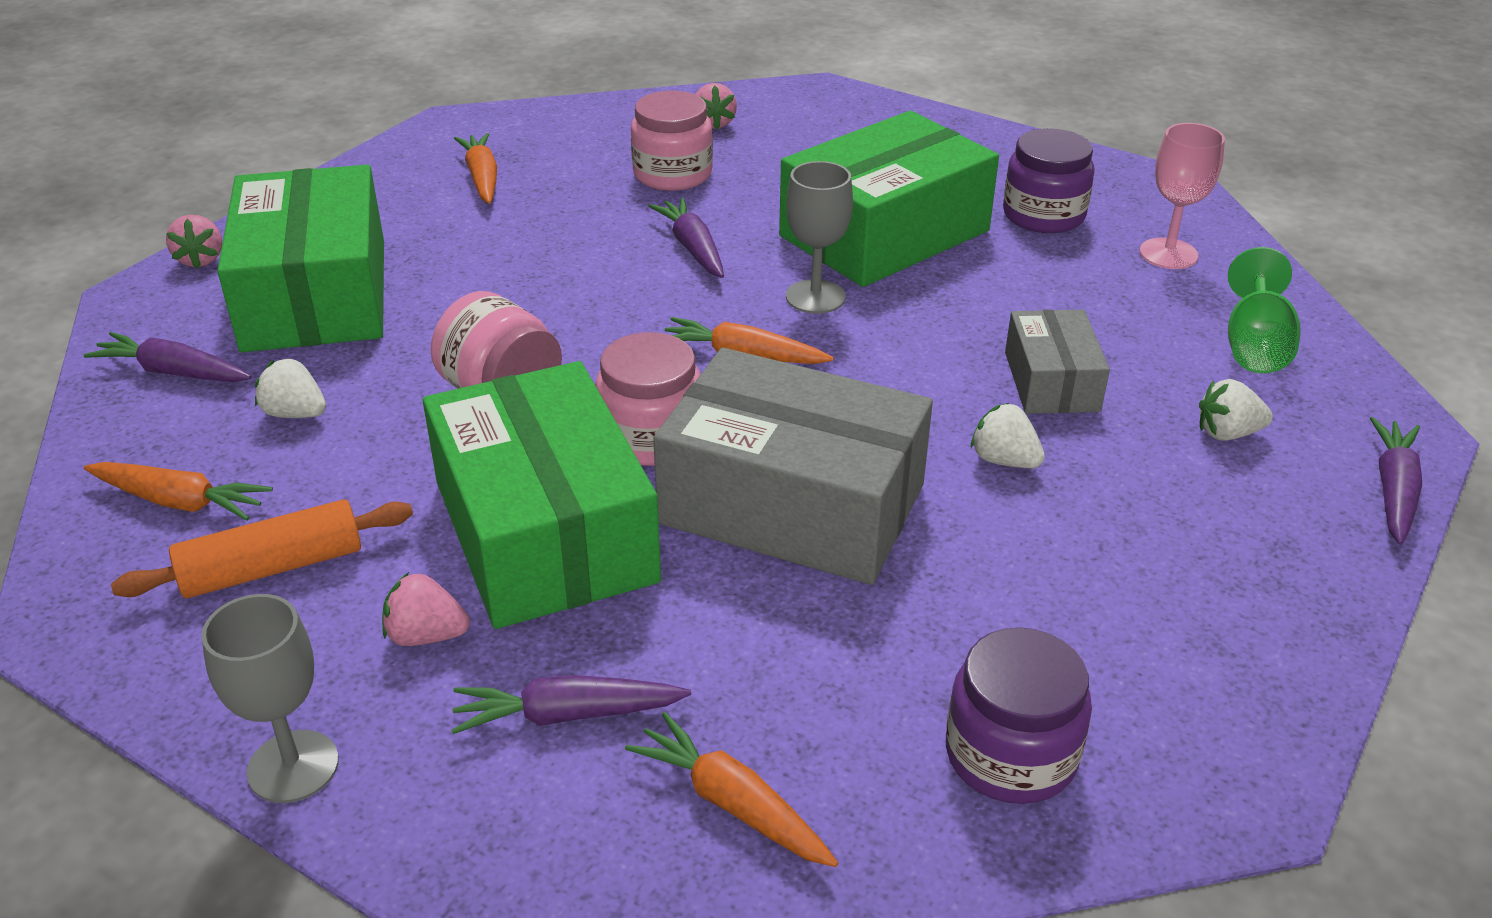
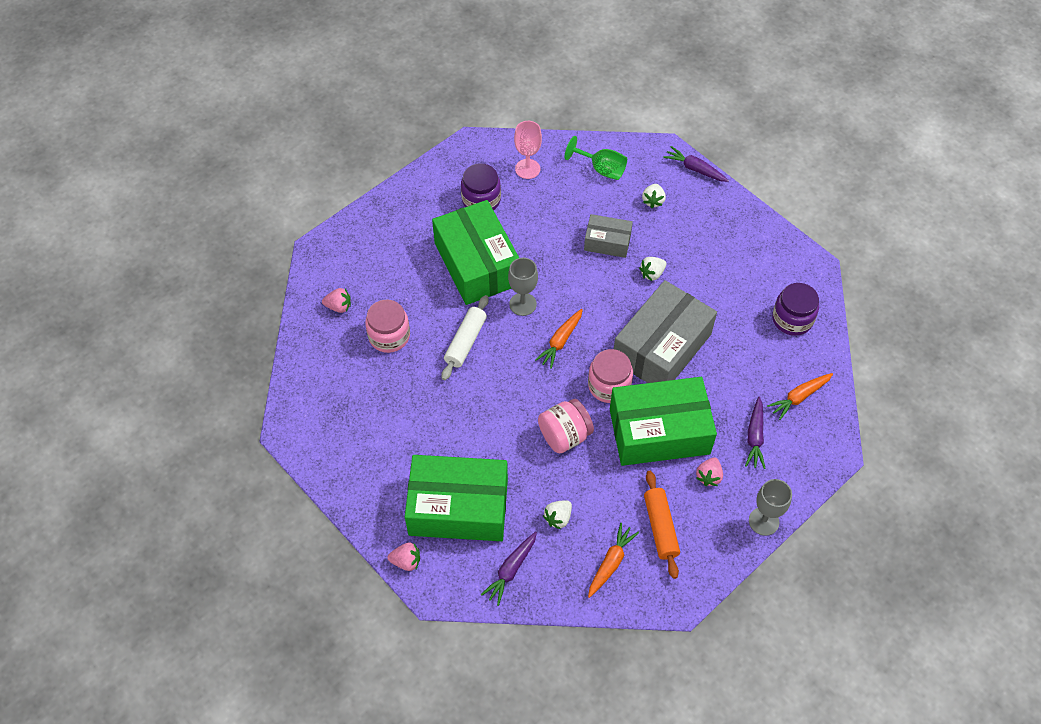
camera: 75 degrees left, 20 degrees up
orange carrot [454,133,497,204] -> none
purple carrot [649,198,724,278] -> white rolling pin [441,295,489,380]

